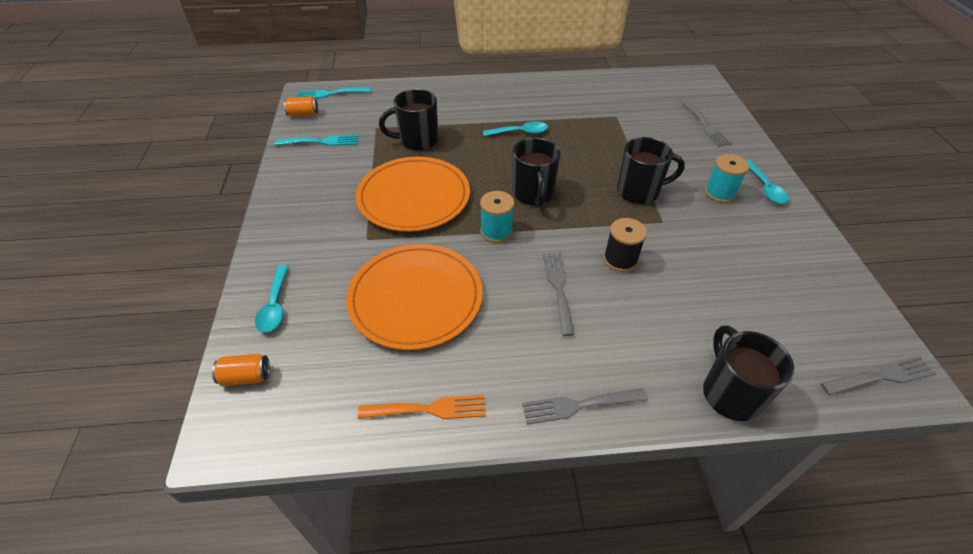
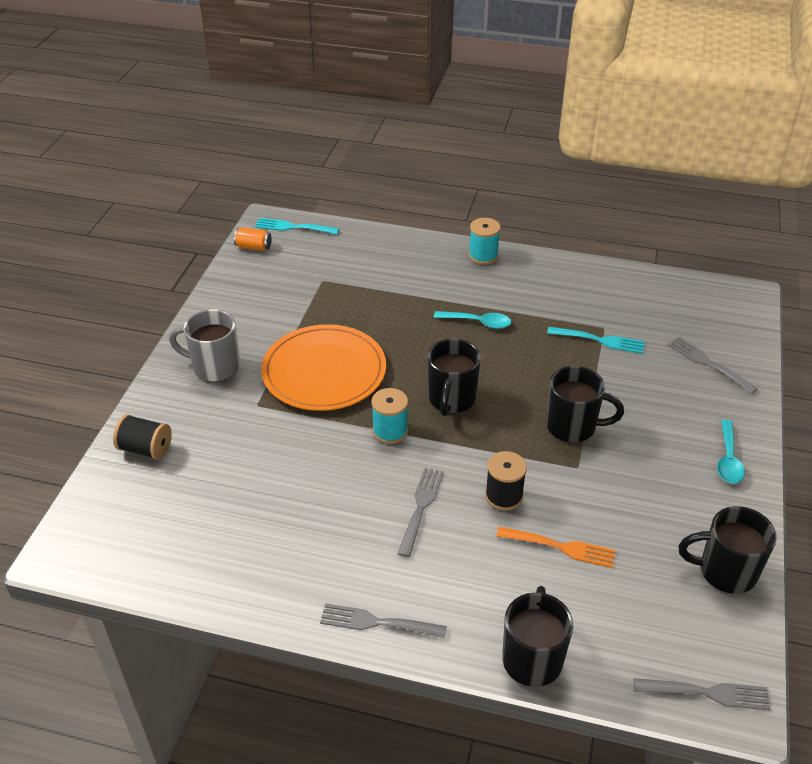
camera: 20 degrees right, 5 degrees down
orange can [212,354,270,386] -> none
turquoise spoon [255,265,288,333] -> black spool [113,414,172,460]
turquoise fork [275,135,358,146] -> turquoise fork moved to [547,327,645,354]
orange plate [346,244,483,350] -> none
orange fork [357,395,485,419] -> orange fork moved to [496,527,615,568]
black mug [379,89,438,151] -> black mug moved to [678,506,777,594]
grey fork [682,101,732,147] -> grey fork turned 135 degrees clockwise [668,337,757,394]
turquoise spool [705,154,749,203] -> turquoise spool moved to [469,218,501,264]
none -> grey mug [169,309,240,382]

